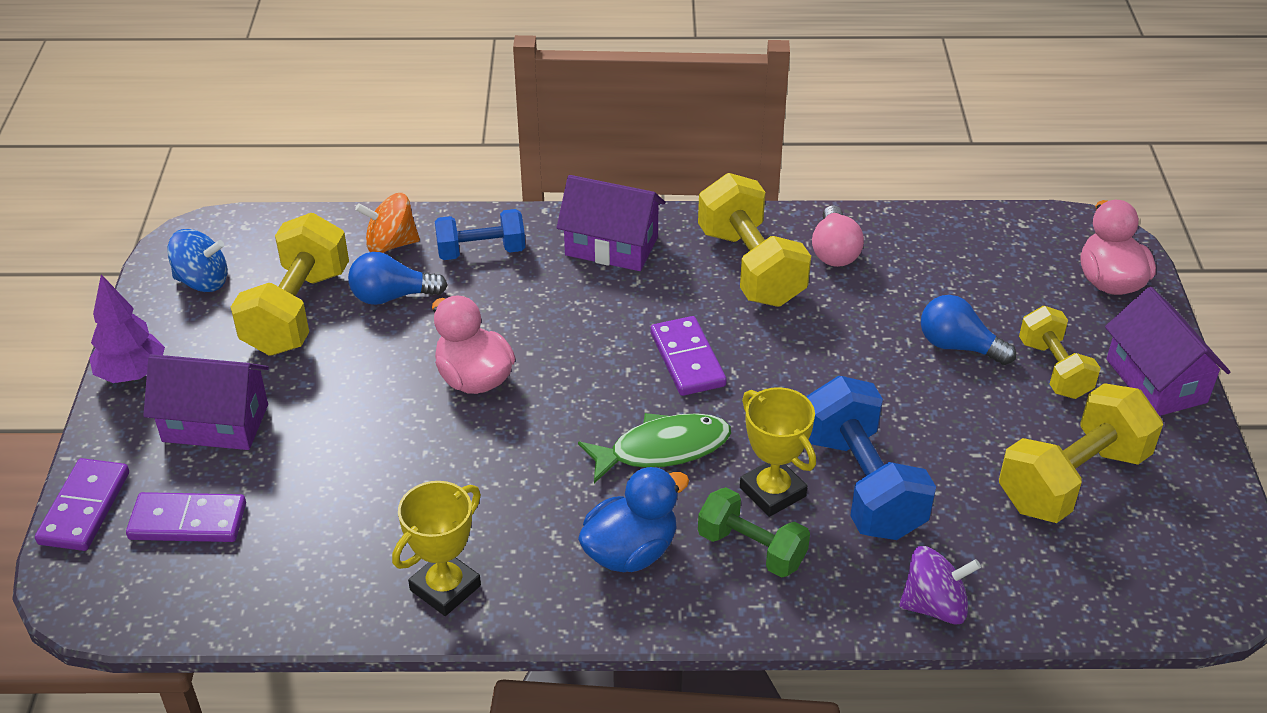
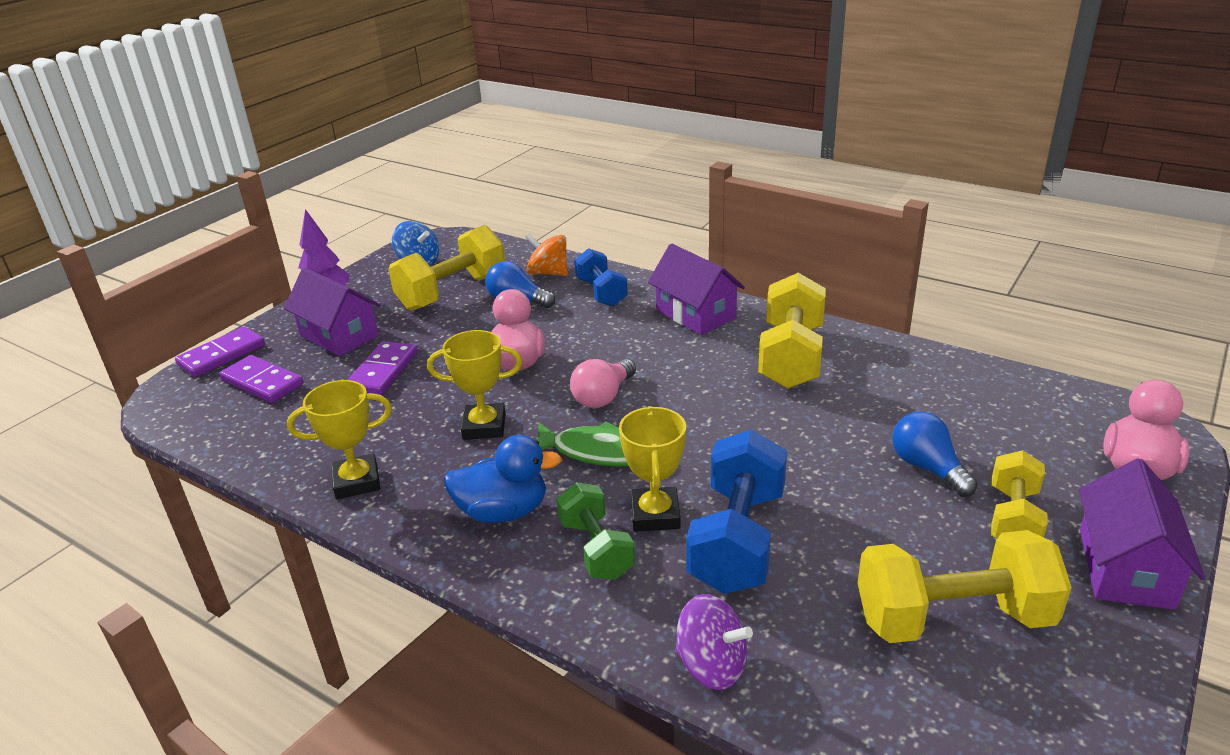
camera: 35 degrees right, 10 degrees down
blue dumbbell [435,209,525,260] -> blue dumbbell turned 45 degrees clockwise [575,248,628,306]
purple domino [650,316,727,396] -> purple domino moved to [347,341,417,395]
pink light bulb [812,205,864,267] -> pink light bulb moved to [570,359,636,408]
none -> yellow trophy [427,330,522,440]

